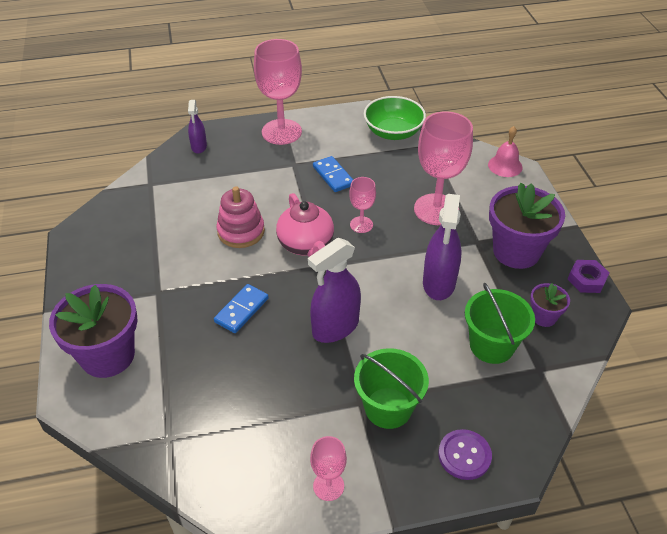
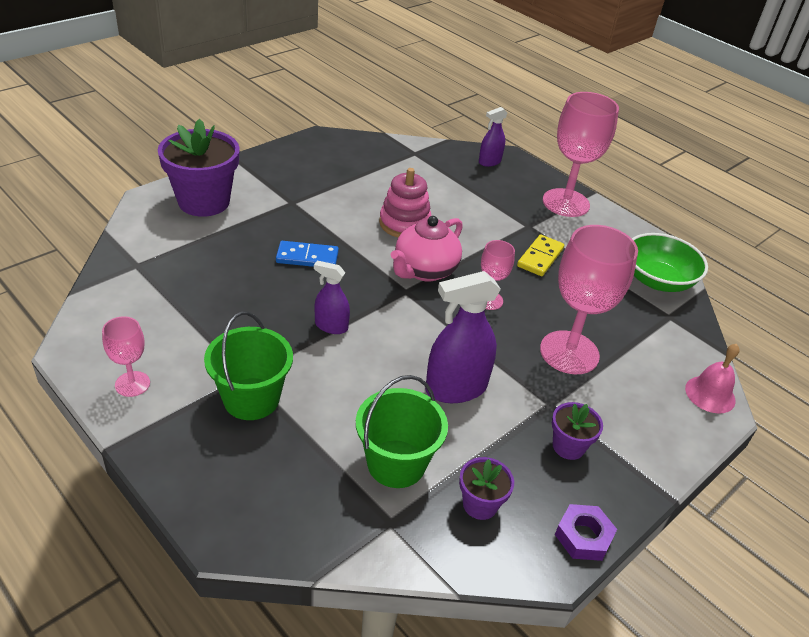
camera: 55 degrees right, 5 degrees down
purple spray bottle [308,238,361,343] -> purple spray bottle [314,260,350,334], size x0.57
blue domino [313,156,353,192] -> yellow domino [517,234,564,276]
purple button [438,429,492,480] -> none
purple flower pot [489,182,565,269] -> purple flower pot [552,402,603,460], size x0.49

